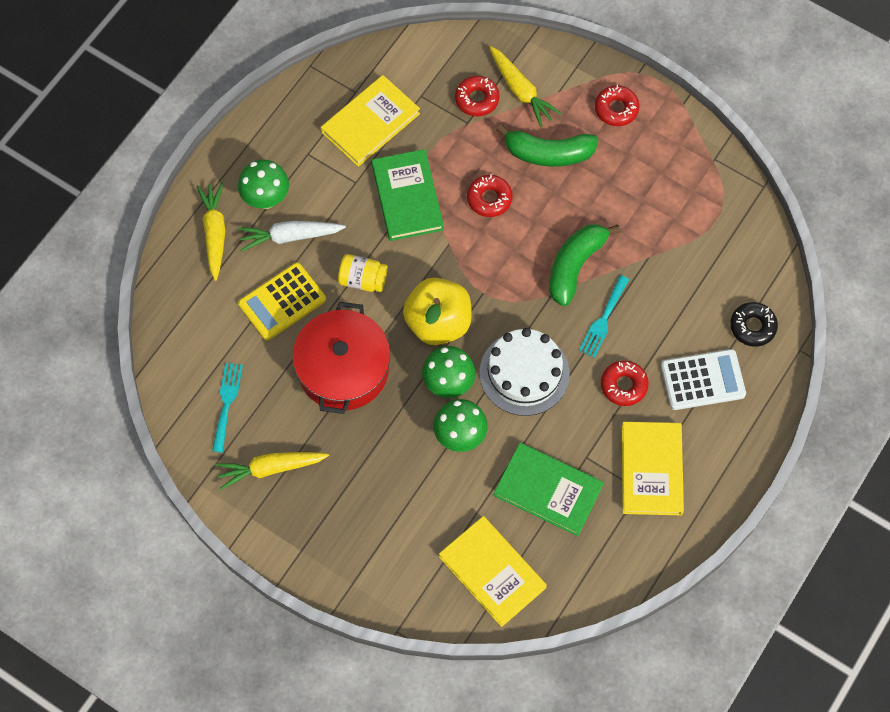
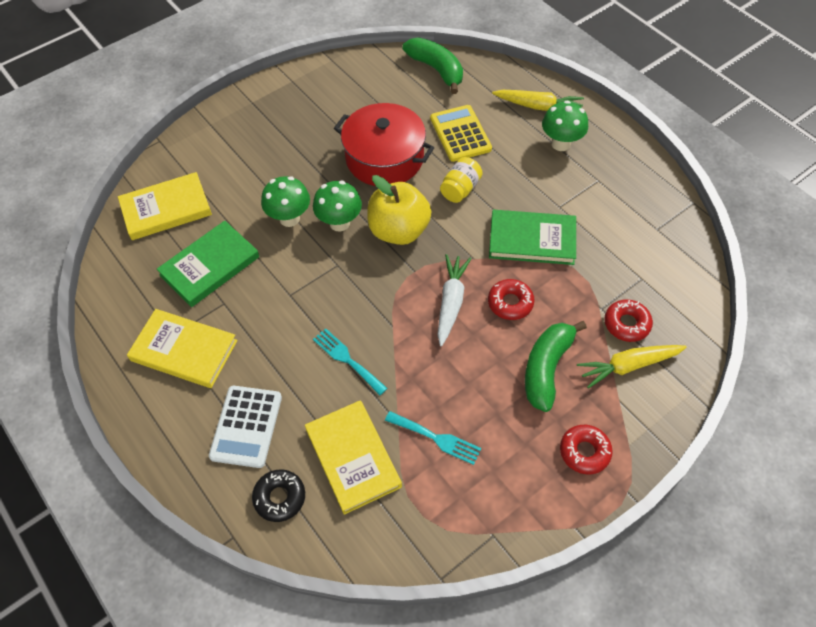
camera: 110 degrees right, 10 degrees down
turquoise fork [212,363,243,453] -> turquoise fork moved to [385,411,482,465]
yellow carrot [215,452,329,490] -> none
white carrot [238,221,346,252] -> white carrot moved to [437,254,471,346]
yellow book [321,75,420,167] -> yellow book moved to [305,400,402,515]
white cake [480,328,570,416] -> none
green banana [549,224,620,306] -> green banana moved to [403,37,463,94]
red donut [601,360,649,406] -> none

